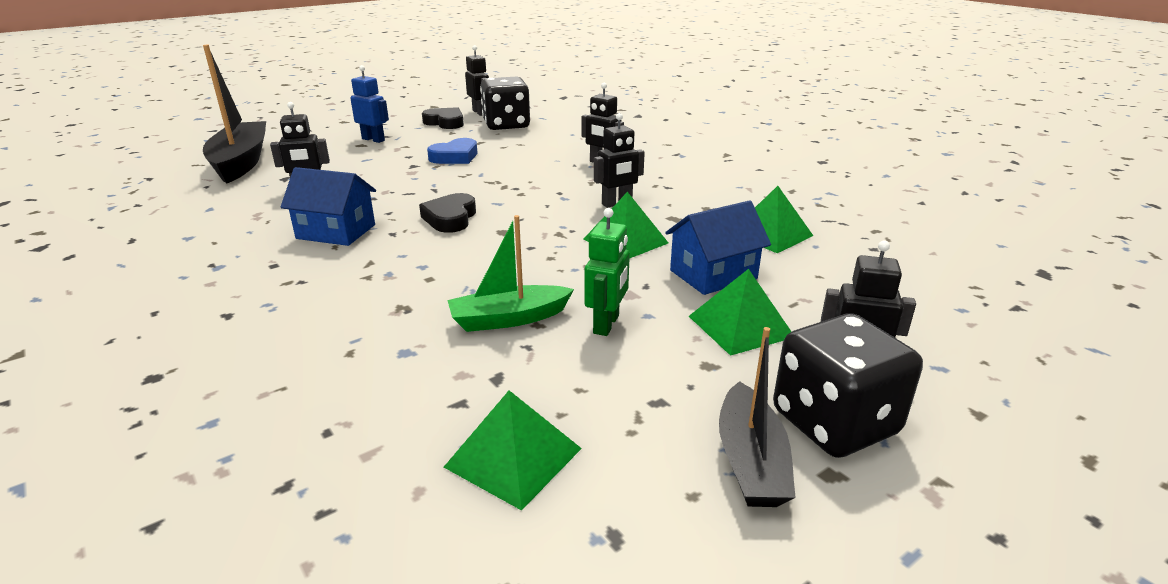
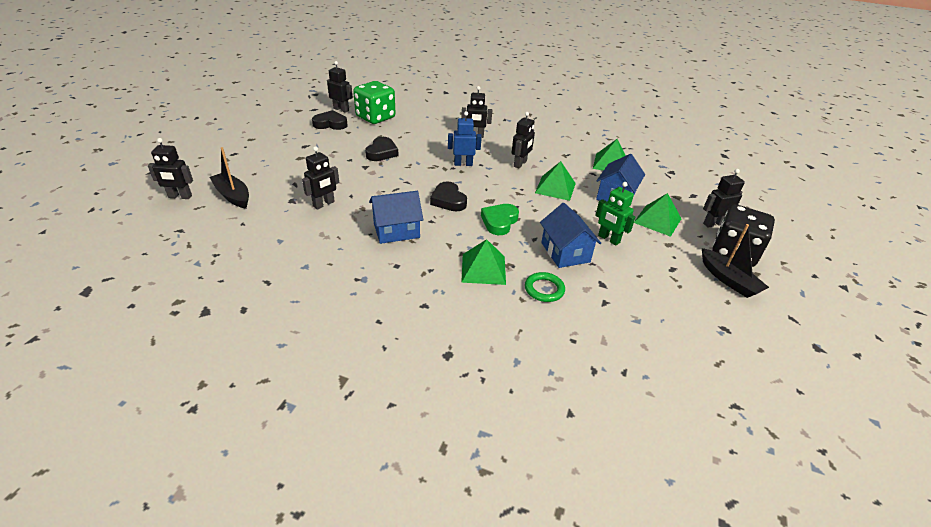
camera: 35 degrees left, 10 degrees up
black boat [203,45,266,183] -> black boat [210,147,249,209], size x0.61
blue robot [350,65,389,143] -> blue robot moved to [448,111,482,166]
blue heart [427,138,477,164] -> black heart [365,137,399,161]
green pyramid [444,390,582,511] -> green pyramid moved to [461,239,506,285]
green boat [447,215,574,332] -> blue house [540,203,601,268]
black dice [480,76,530,130] -> green dice [353,81,395,124]
green robot [585,208,630,336] -> green robot turned 150 degrees clockwise [595,182,636,246]
none -> black robot [148,138,193,199]
none -> green heart [481,204,519,235]
none -> green ring [525,272,565,302]

